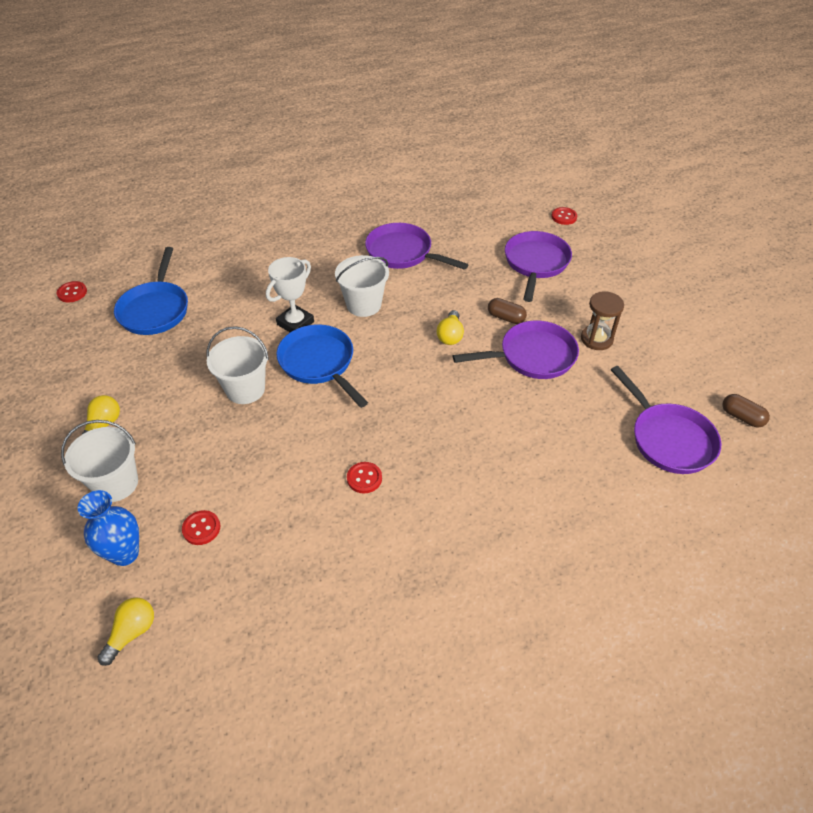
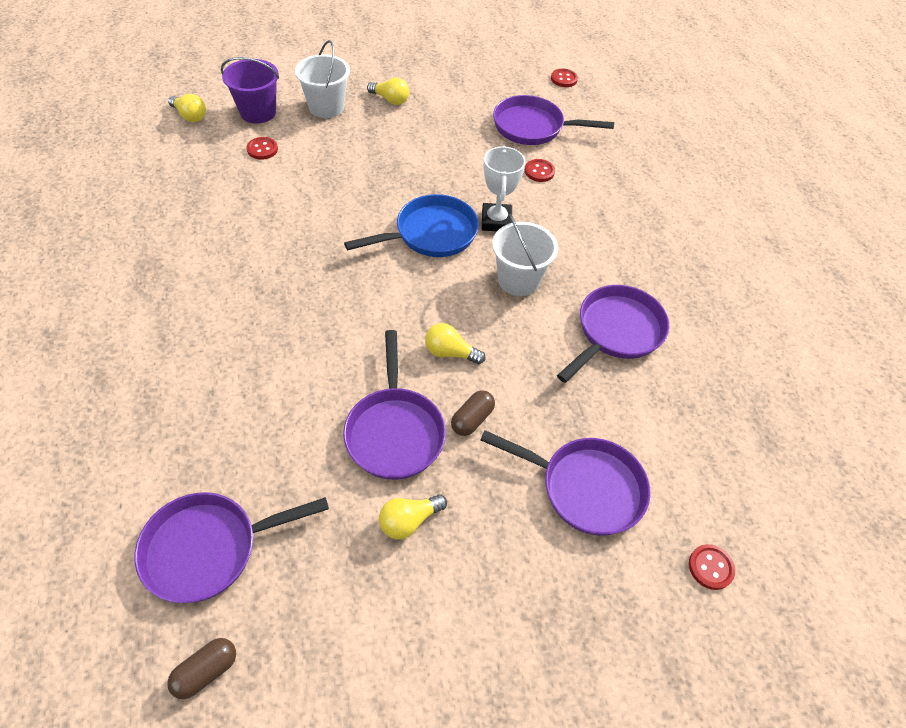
camera: 95 degrees right, 5 degrees up
blue vase [78,490,139,566] -> purple bucket [221,57,279,123]
blue pan [114,247,188,335] -> purple pan [493,95,614,145]
white bucket [206,326,269,404] -> none
white trophy [266,257,314,332] -> white trophy turned 45 degrees clockwise [482,146,526,231]
red button [347,462,382,493] -> red button moved to [525,159,555,182]
brown hourglass [581,291,624,350] -> yellow light bulb [379,494,447,539]

